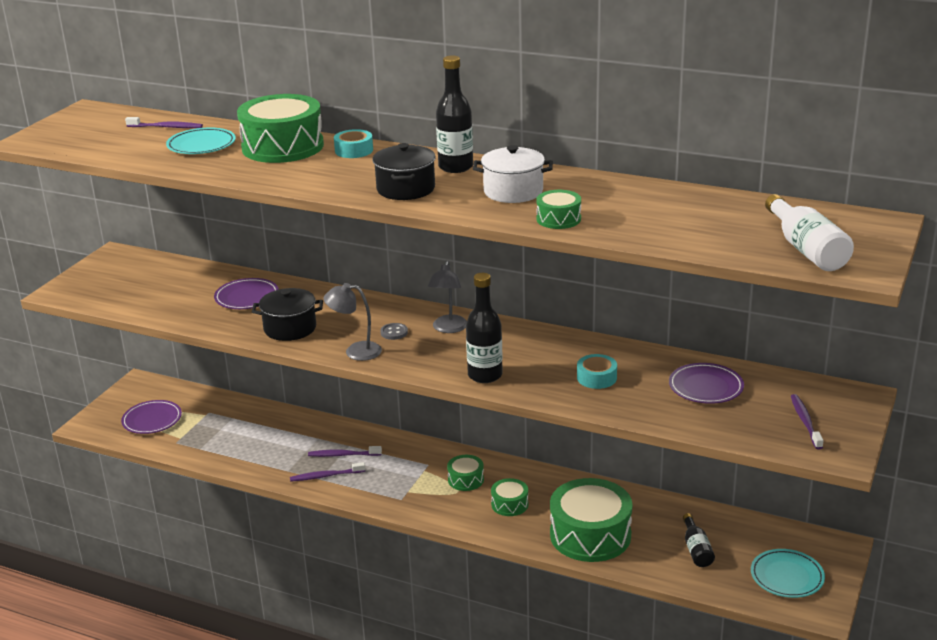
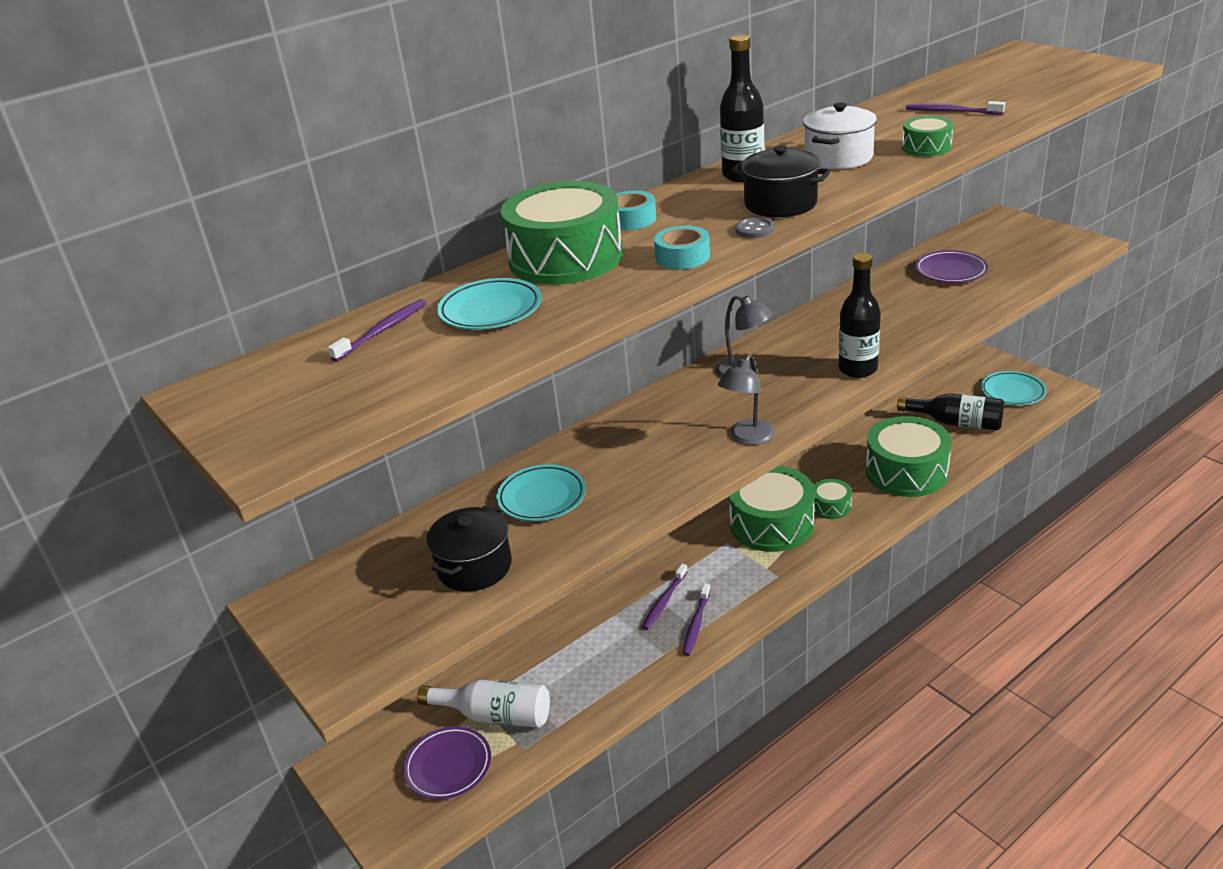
camera: 60 degrees left, 5 degrees up
purple plate [214,278,279,309] -> turquoise plate [496,464,586,521]
black pot [252,288,323,341] -> black pot moved to [426,506,512,592]
grey button [380,323,408,340] -> grey button moved to [735,217,774,238]
green drum [447,455,484,491] -> green drum [729,466,815,552], size x2.10
turquoise tape [577,354,617,389] -> turquoise tape moved to [654,225,710,269]
black bottle [683,513,715,567] -> black bottle [897,393,1004,430], size x1.57
white bottle [765,194,854,271] -> white bottle moved to [417,680,550,728]
purple toothbrush [791,394,824,449] -> purple toothbrush moved to [906,101,1005,115]

